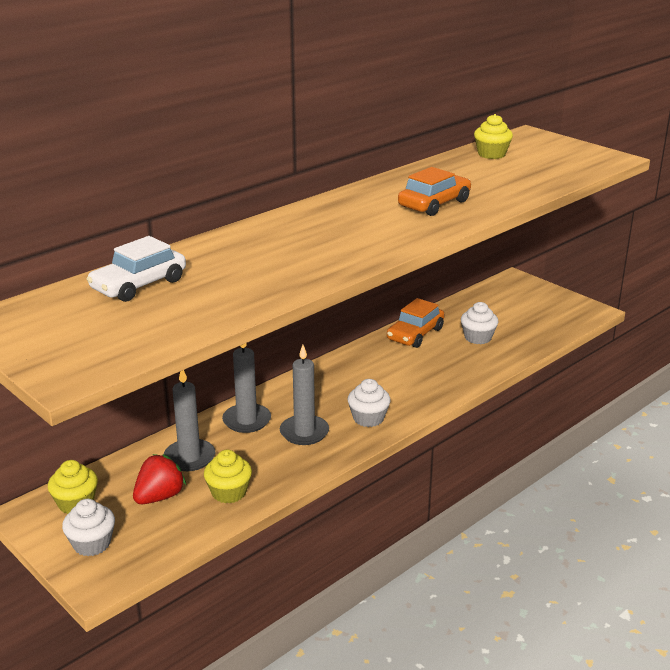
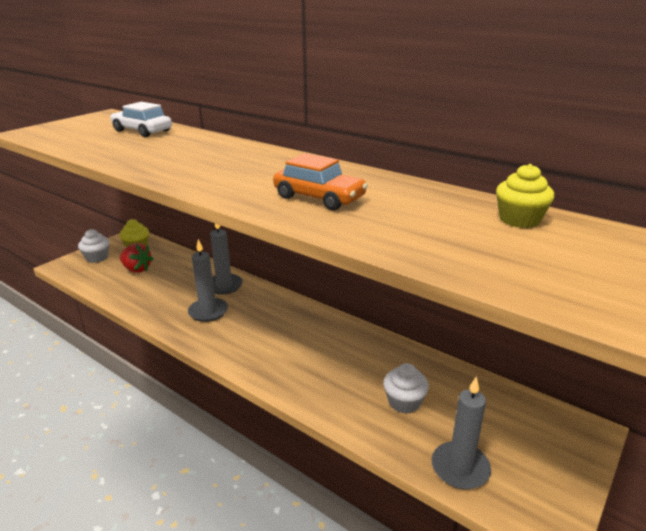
camera: 80 degrees right, 0 degrees up
grey candle [164,370,215,471] -> grey candle moved to [431,376,491,490]
yellow cupcake [204,450,252,503] -> none
white cupcake [348,379,391,427] -> none
orange car [387,298,444,348] -> none

